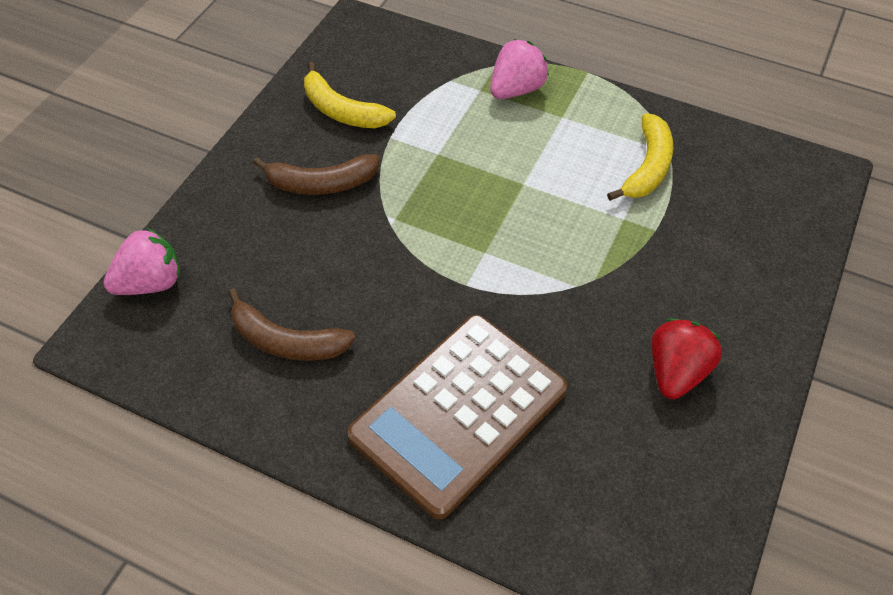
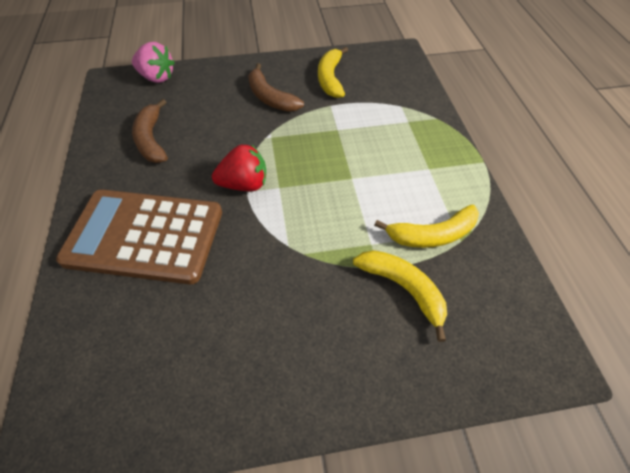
camera: 55 degrees right, 0 degrees up
pink strawberry [490,39,549,99] -> none
red strawberry [652,318,722,399] -> red strawberry moved to [212,144,266,191]
none -> yellow banana [353,250,447,342]

